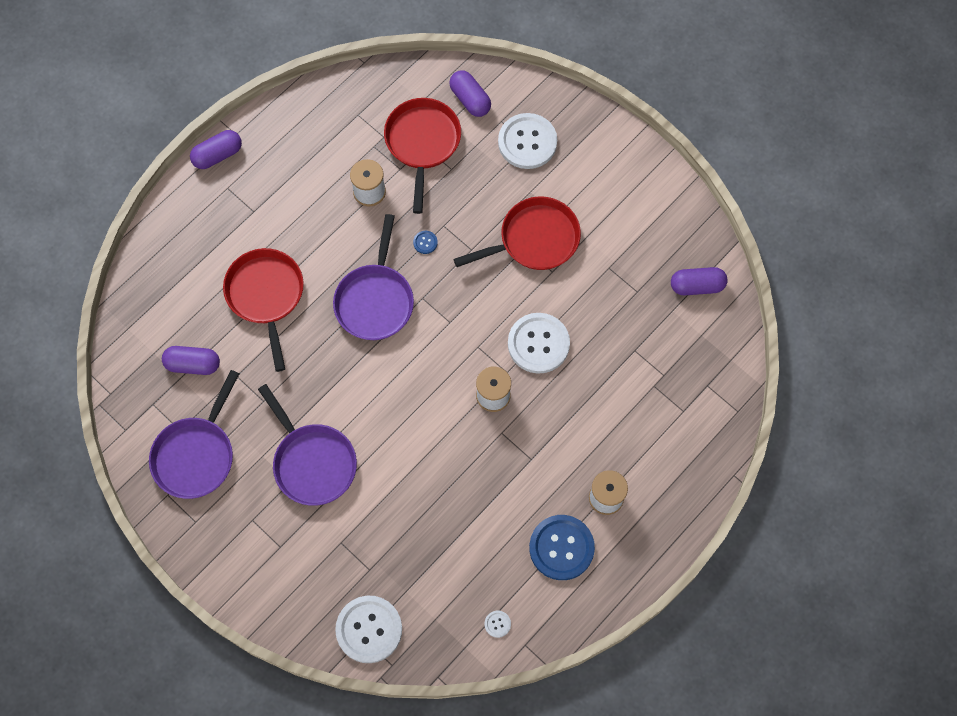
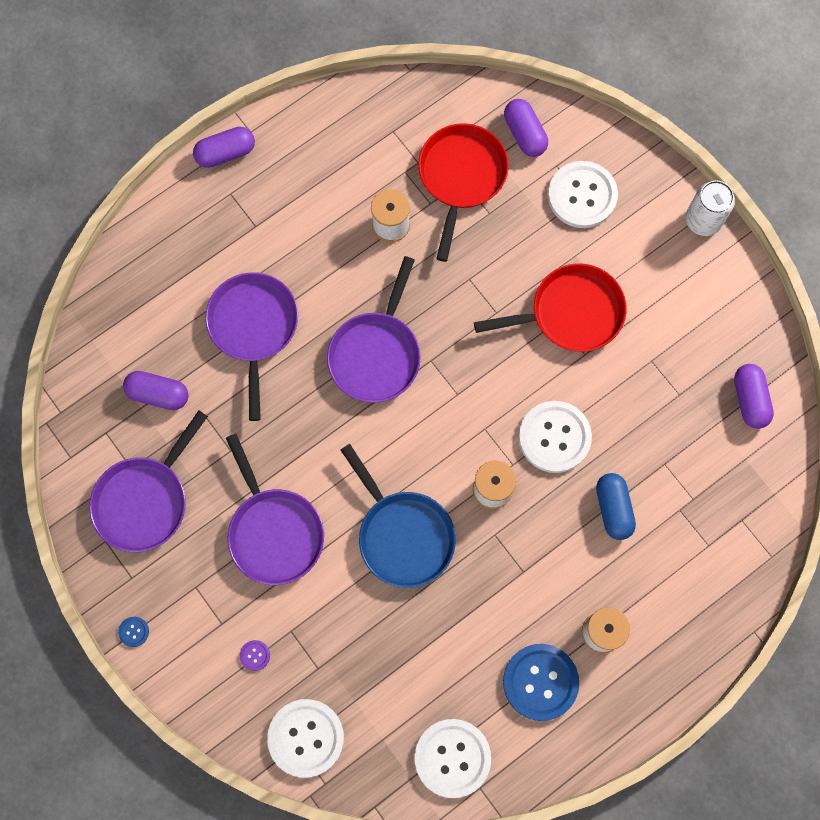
camera: 10 degrees right, 5 degrees up
red pan [223,248,304,372] -> purple pan [205,272,298,421]
blue button [413,231,438,254] -> blue button moved to [118,617,149,647]
white button [485,611,511,638] -> white button [415,719,491,798], size x2.49
purple capsule [671,267,728,295] -> purple capsule turned 75 degrees clockwise [734,364,774,429]
none -> purple button [240,640,270,671]
none -> blue pan [341,444,456,588]
none -> blue capsule [596,473,636,540]
none -> white can [686,181,735,236]

